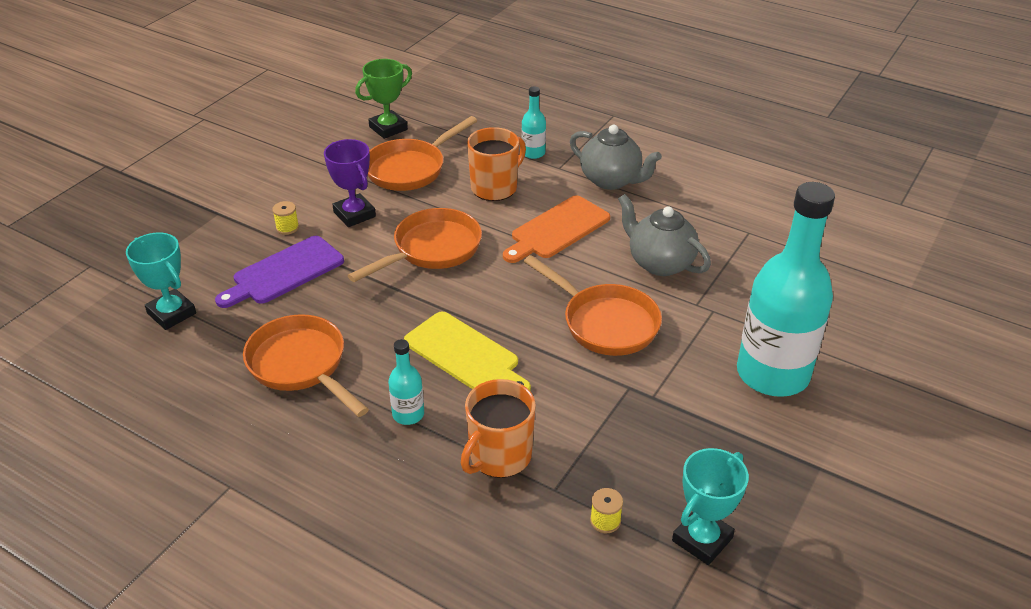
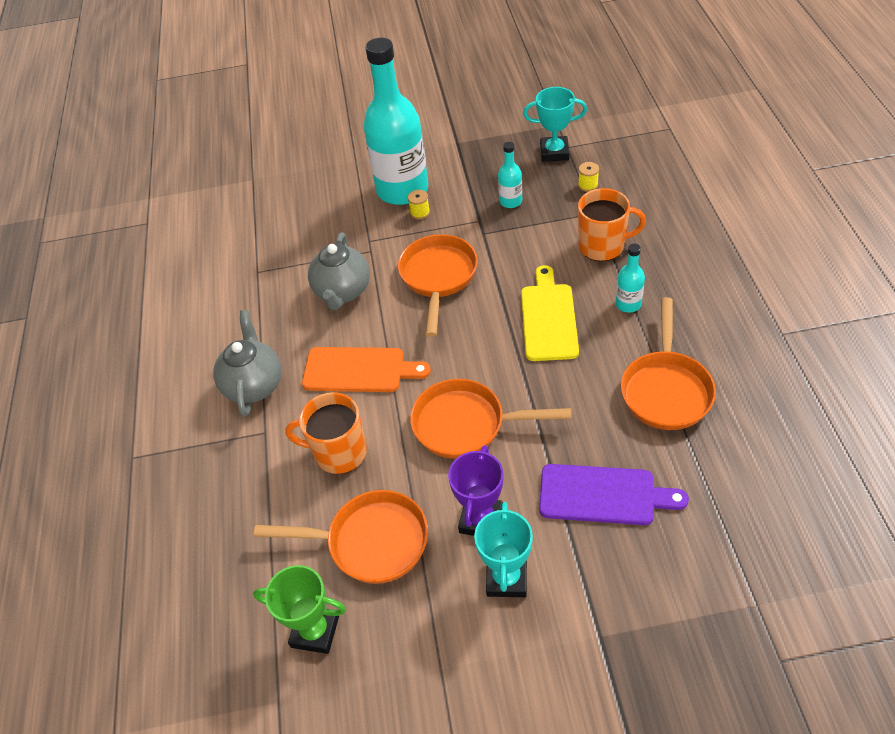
camera: 125 degrees left, 10 degrees up
turquoise trophy [126,233,196,330] -> turquoise trophy moved to [474,502,533,597]
yellow spool [272,201,299,235] -> yellow spool moved to [408,190,430,220]
turquoise bottle [521,86,546,159] -> turquoise bottle moved to [498,142,522,208]

